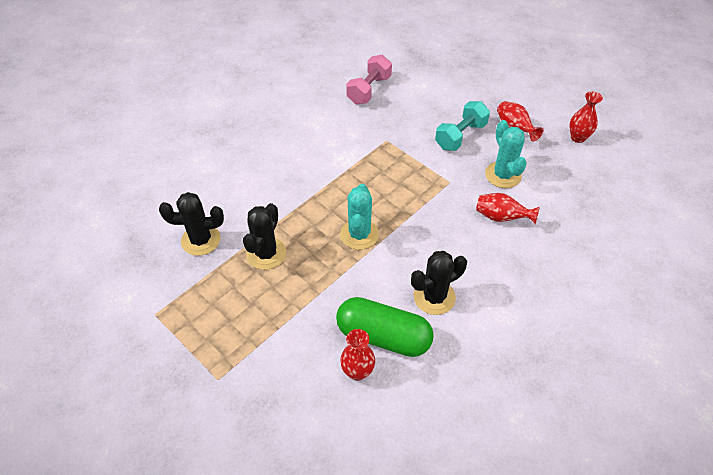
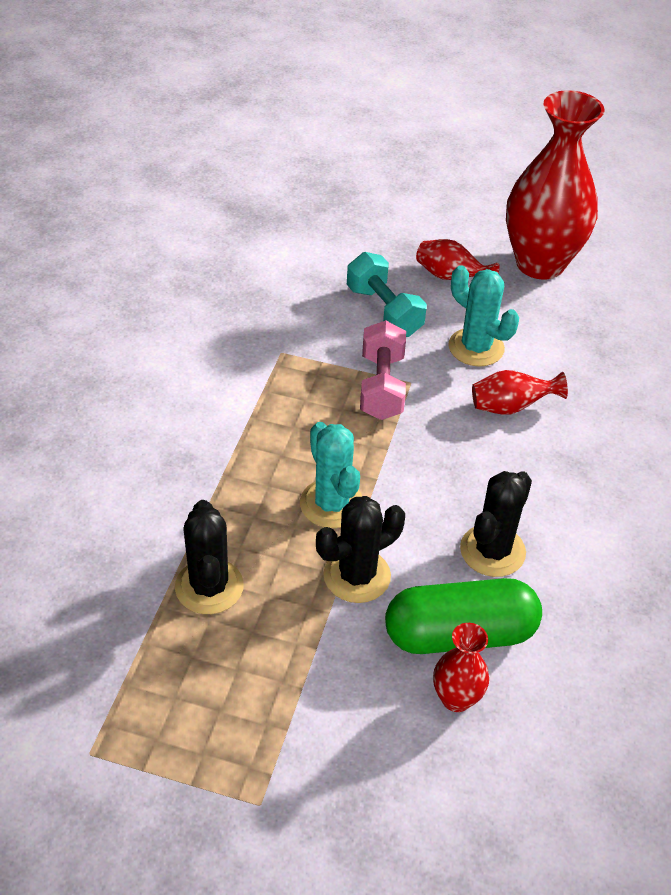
camera: 30 degrees left, 5 degrees down
black cactus [159,192,224,256] -> black cactus moved to [316,496,405,603]
pink dumbbell [346,55,392,104] -> pink dumbbell moved to [360,320,406,420]
turquoise dumbbell [435,101,490,151] -> turquoise dumbbell turned 45 degrees counterclockwise [347,252,427,337]
red vase [570,92,603,143] -> red vase [506,90,604,279], size x2.24

